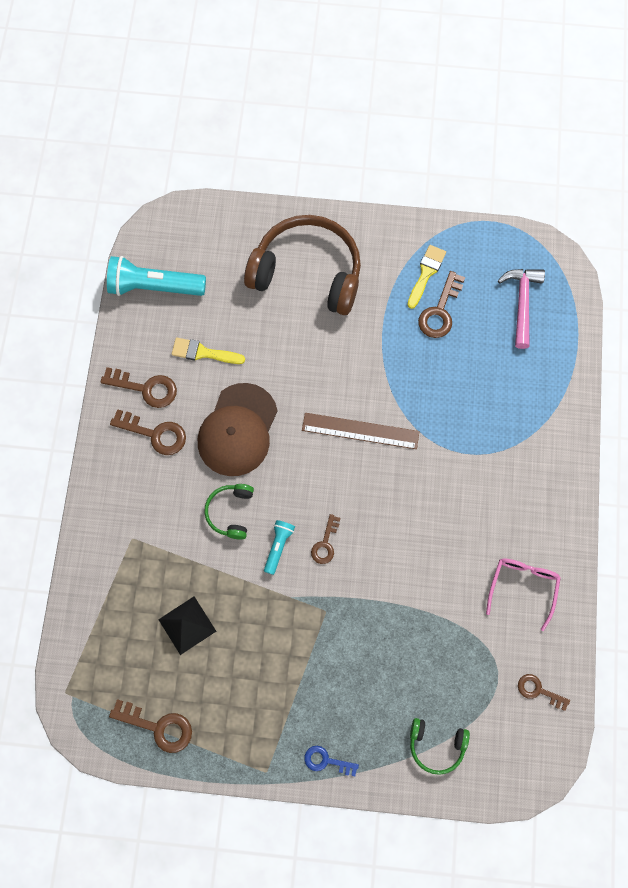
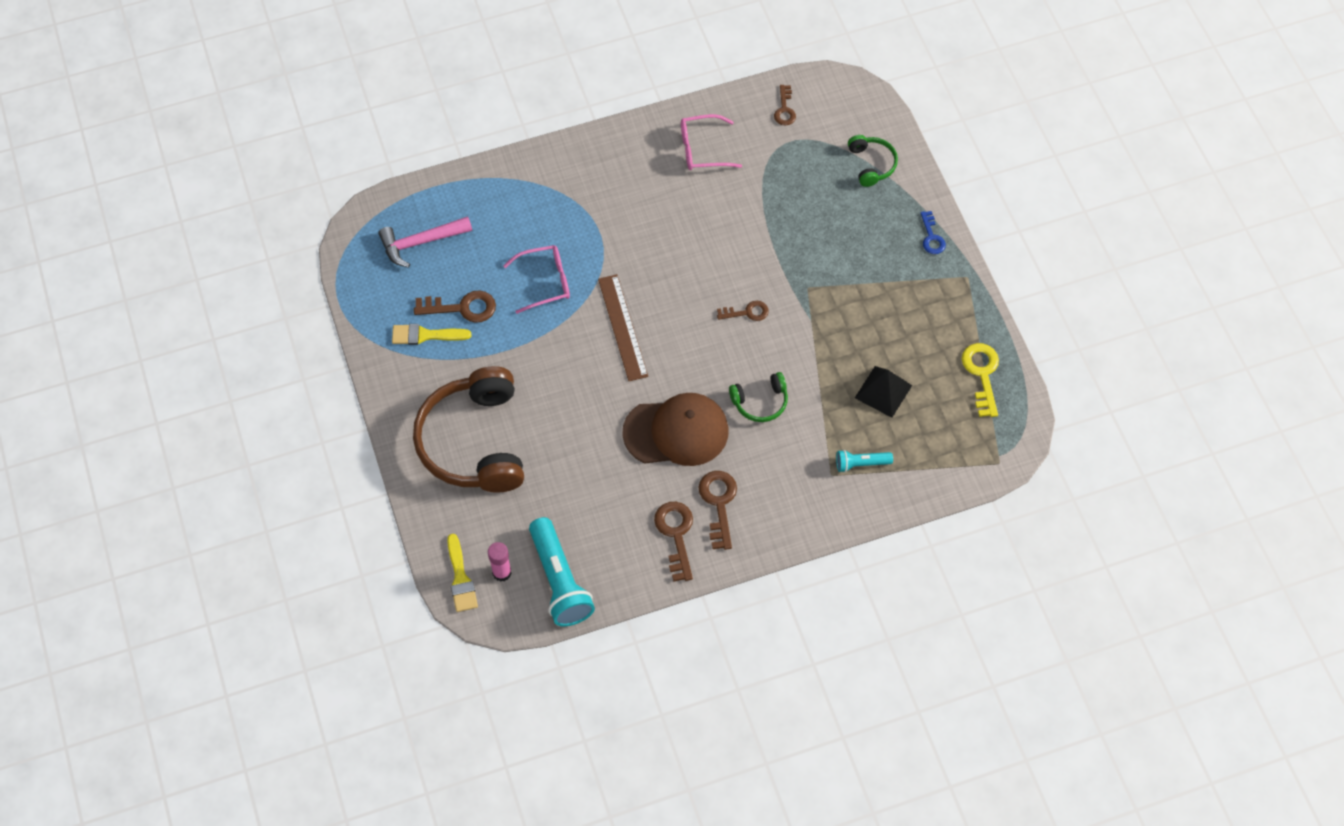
camera: 115 degrees left, 10 degrees down
brown key [109,699,192,753] -> yellow key [962,343,999,417]
yellow brush [172,338,245,364] -> yellow brush moved to [447,534,478,612]
turquoise flashlight [264,520,295,575] -> turquoise flashlight moved to [836,450,893,472]
none -> pink glue stick [488,542,511,582]
none -> pink glasses [503,245,570,314]

